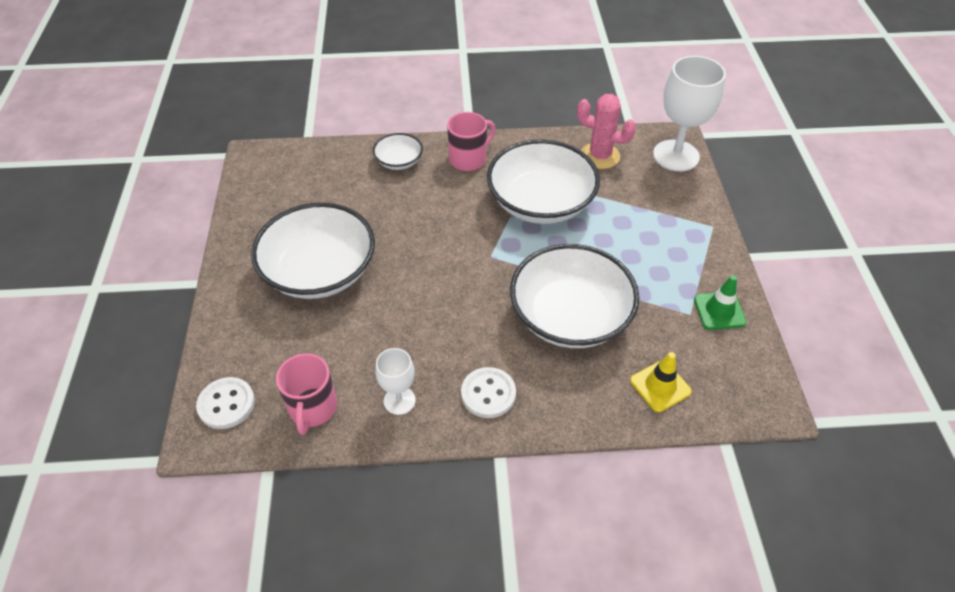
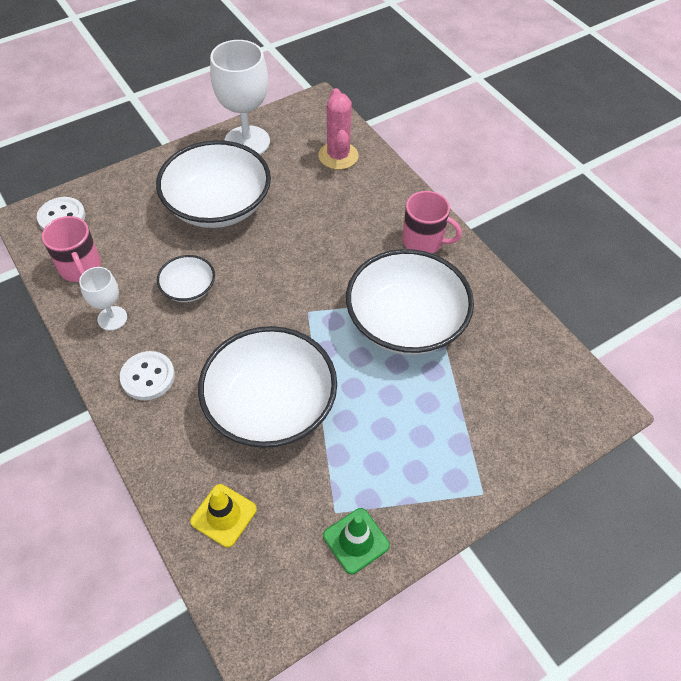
camera: 60 degrees right, 5 degrees up
pink mug [276,353,337,435] -> pink mug turned 90 degrees counterclockwise [42,216,101,282]
white bowl [373,133,423,170] -> white bowl moved to [157,255,215,302]
pink cactus [577,94,636,169] -> pink cactus moved to [318,88,358,170]
white goblet [653,56,726,171] -> white goblet moved to [210,40,270,155]

